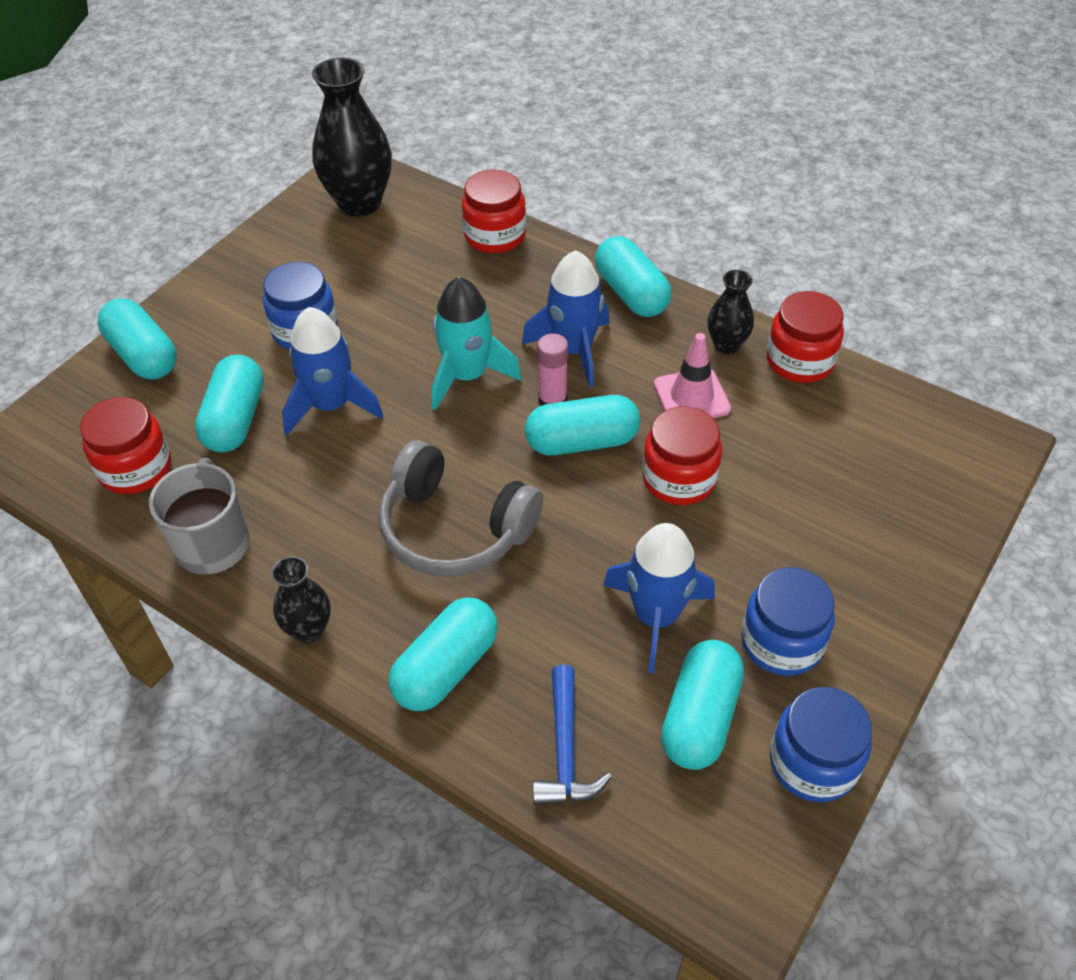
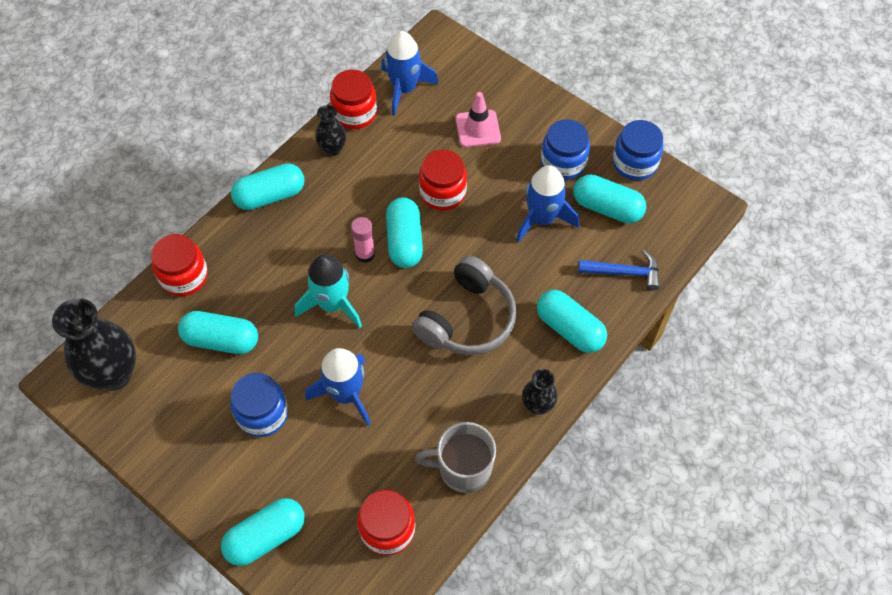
camera: 85 degrees left, 10 degrees up
turquoise capsule [195,355,264,452] -> turquoise capsule moved to [178,311,258,354]
blue rocket [521,250,610,388] -> blue rocket moved to [381,31,439,116]
pink traffic cone [654,333,731,418] -> pink traffic cone moved to [456,92,501,147]

